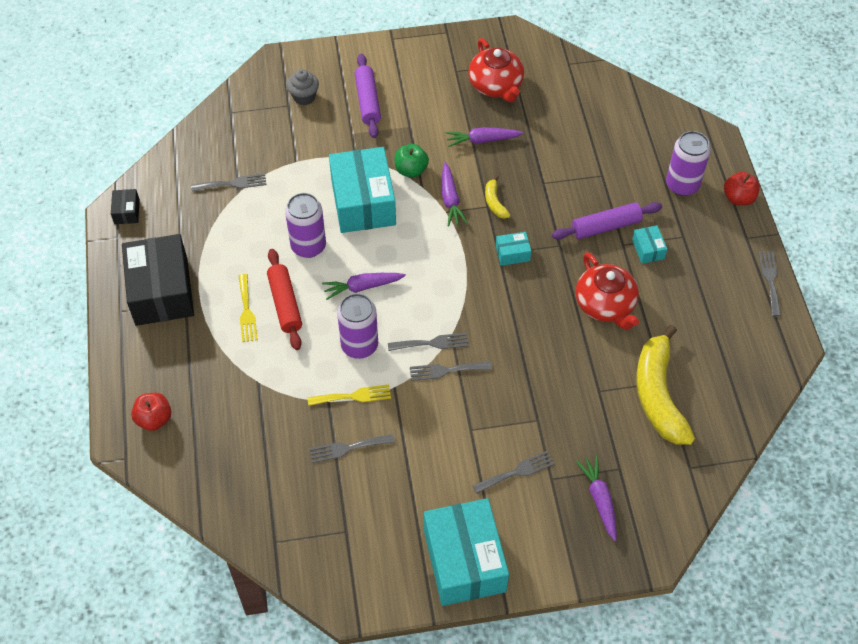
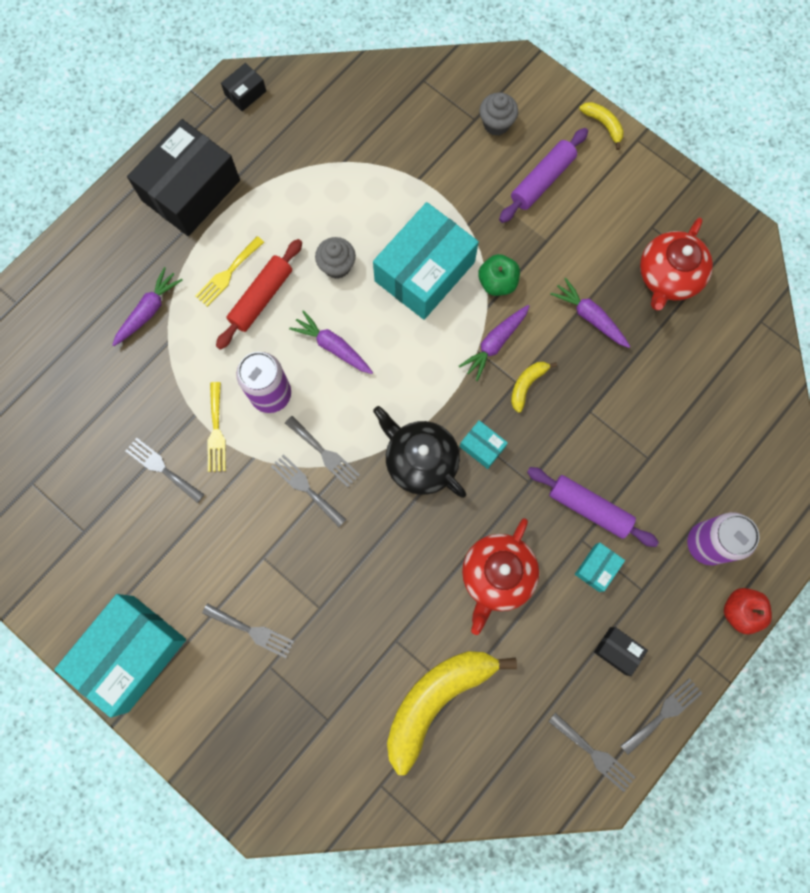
camera: 50 degrees right, 20 degrees up
red apple [131,393,171,431] -> none
grey fork [191,173,266,191] -> grey fork moved to [548,713,635,792]
purple can [285,193,326,258] -> grey cupcake [315,237,356,279]
yellow fork [308,384,391,406] -> yellow fork turned 45 degrees clockwise [207,382,226,472]
purple carrot [576,456,617,541] -> purple carrot moved to [112,267,183,346]
none -> black teapot [373,406,466,498]
none -> yellow banana [579,102,624,150]
none -> black box [594,627,648,676]

